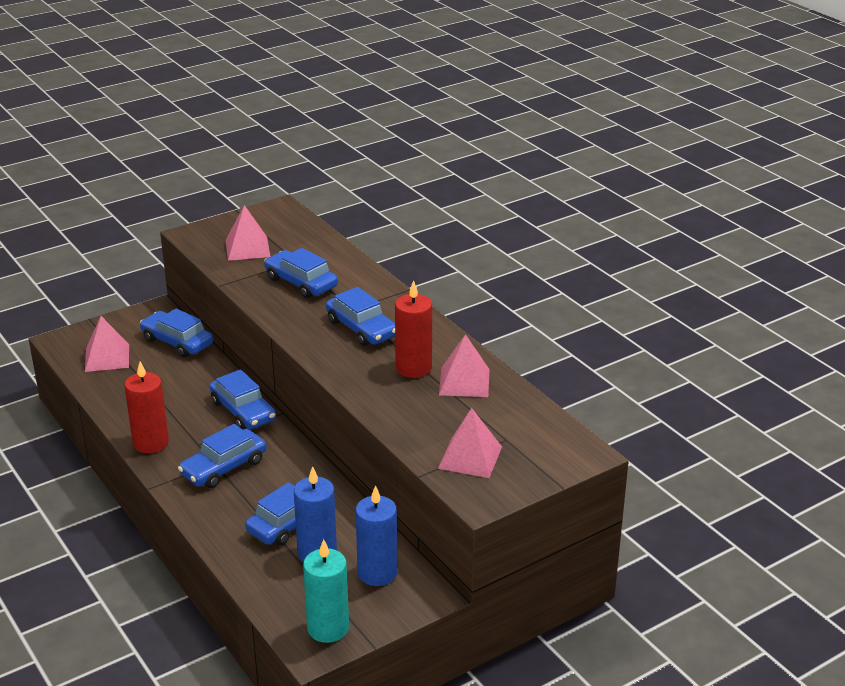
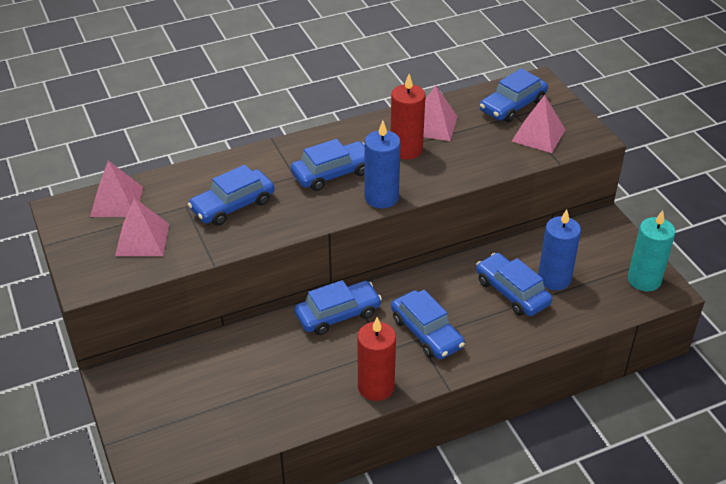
camera: 80 degrees left, 10 degrees up
pink pyramid [85,316,129,372] -> pink pyramid moved to [90,160,143,217]
blue car [140,309,213,357] -> blue car moved to [480,68,548,122]
blue candle [355,485,398,586] -> blue candle moved to [365,121,401,209]

